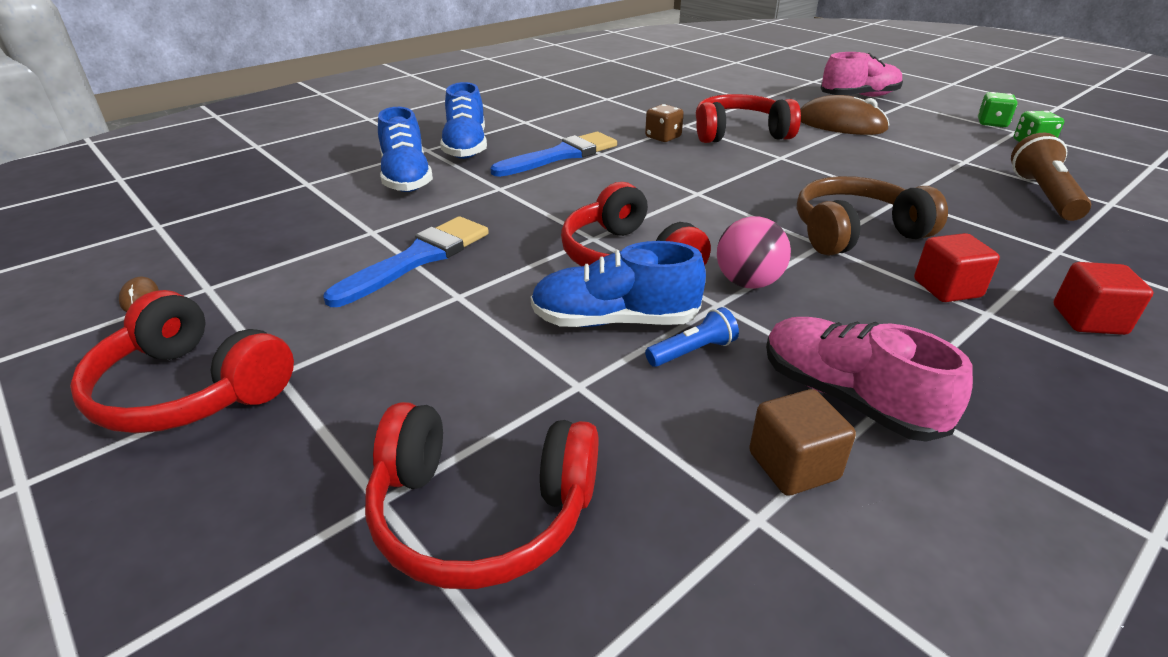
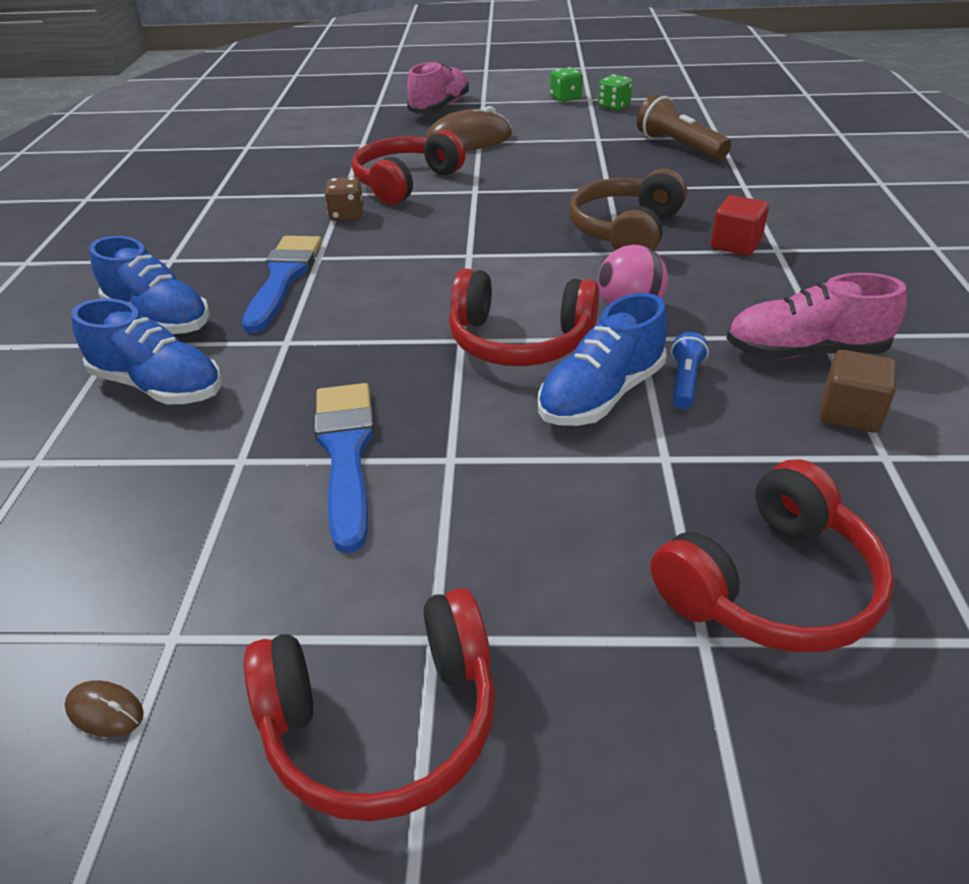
camera: 45 degrees left, 5 degrees up
red cube [1054,262,1154,335] -> none

